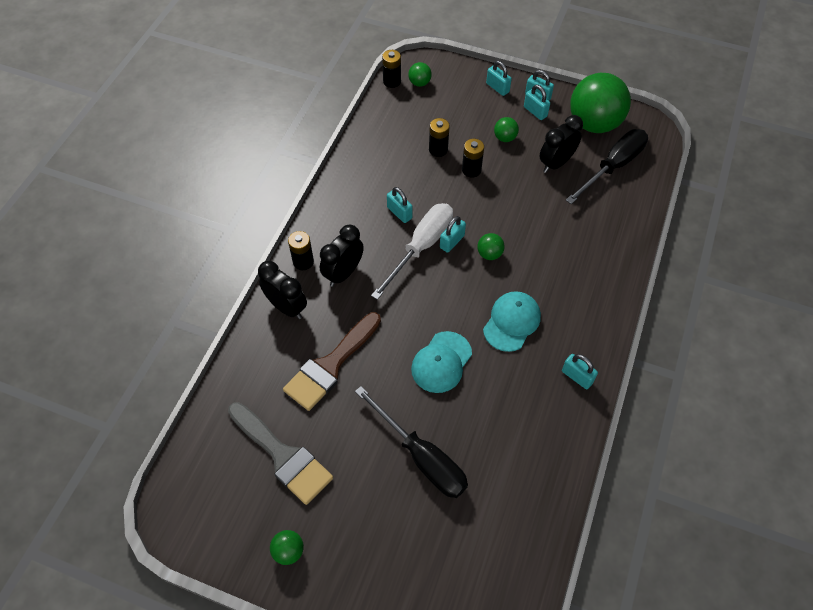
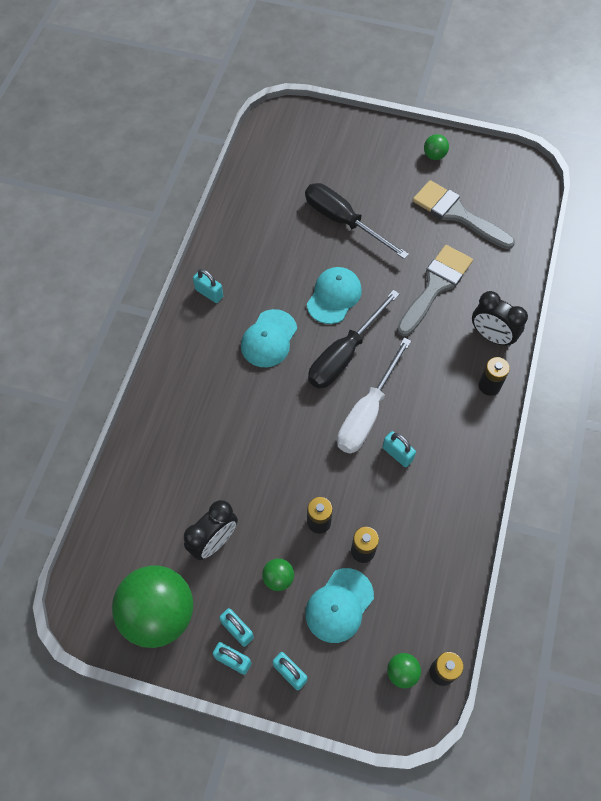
camera: 175 degrees right, 5 degrees up
brown brush [283,312,381,411] -> grey brush [397,245,473,336]
black clock [320,225,364,287] -> none
turquoise padlock [440,216,466,253] -> none
green ball [477,233,505,260] -> none
black screwdriver [566,129,648,204] -> black screwdriver moved to [308,290,399,389]
none -> turquoise cap [305,568,374,643]

